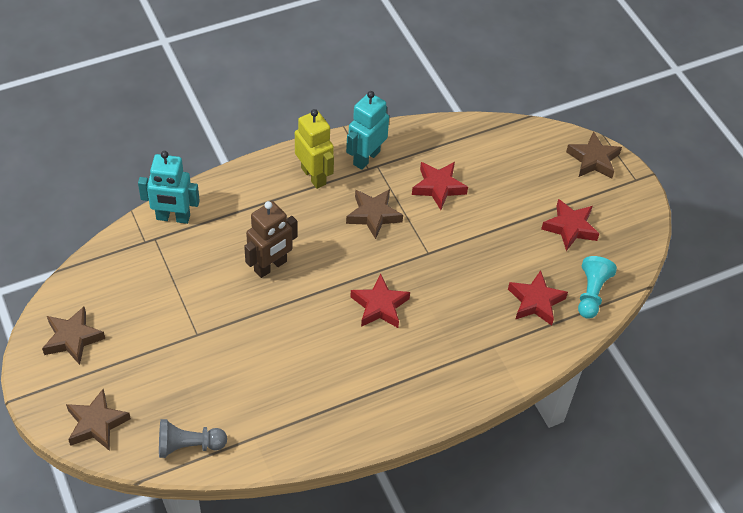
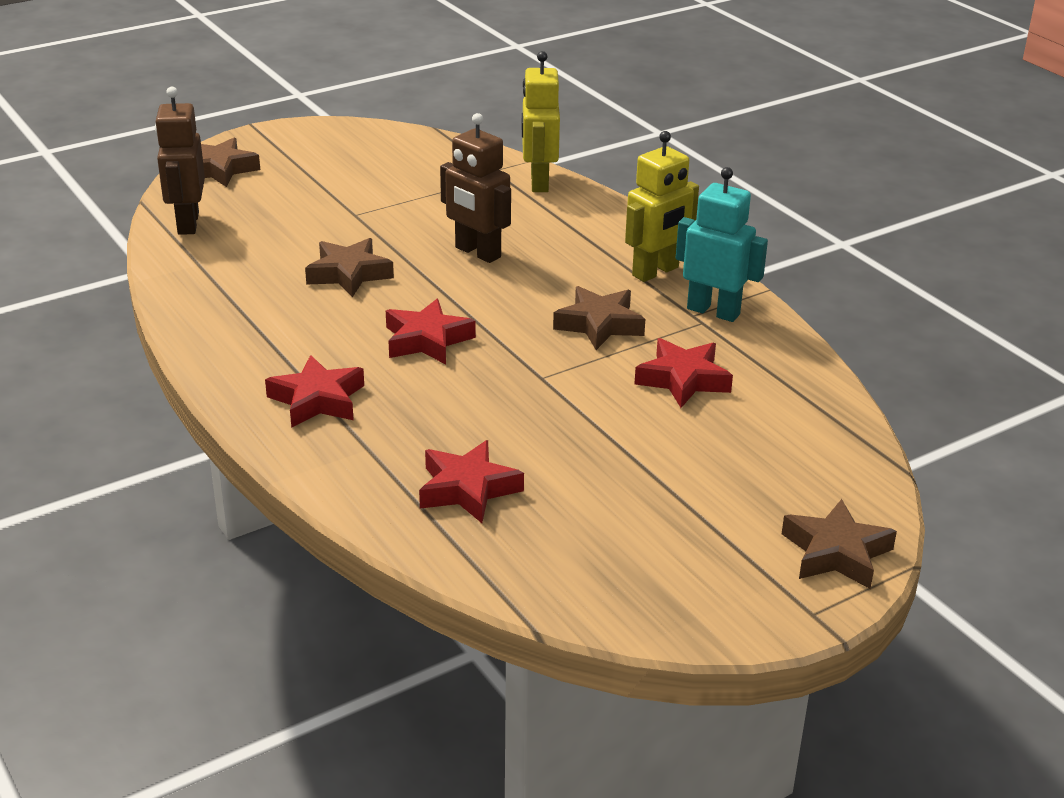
camera: 85 degrees right, 20 degrees down
brown star [42,307,105,365] -> brown star moved to [305,238,394,297]
turquoise robot [138,151,200,224] -> yellow robot [522,51,560,192]
grey pawn [159,419,227,458] -> brown robot [155,87,205,235]
red star [541,199,599,251] -> red star moved to [265,355,364,428]
turquoise pawn [578,256,617,319] -> none

